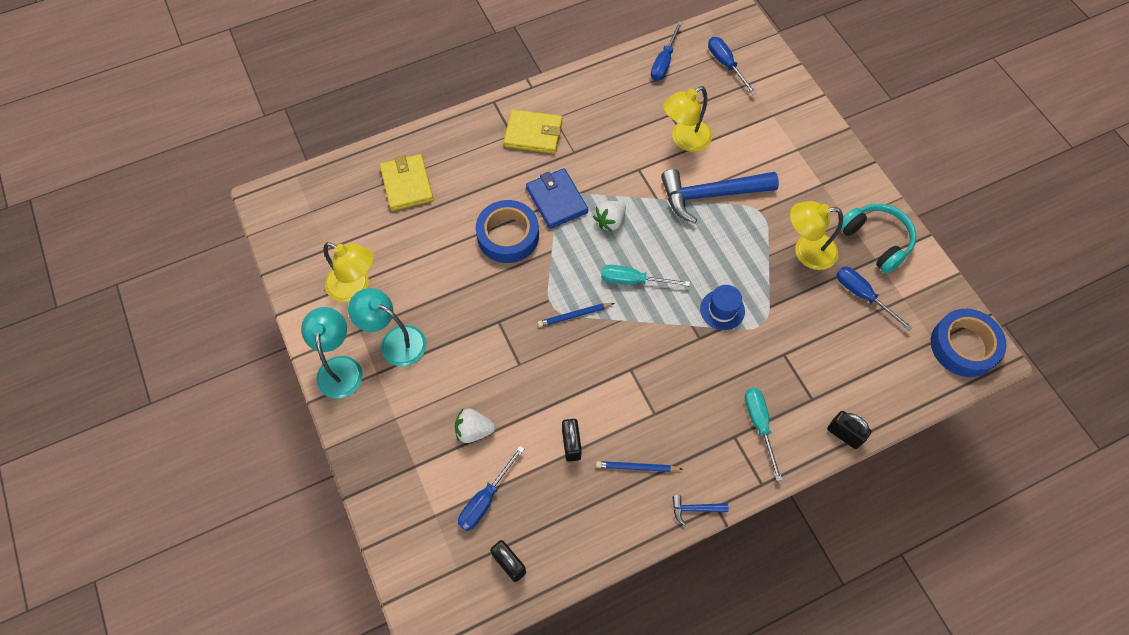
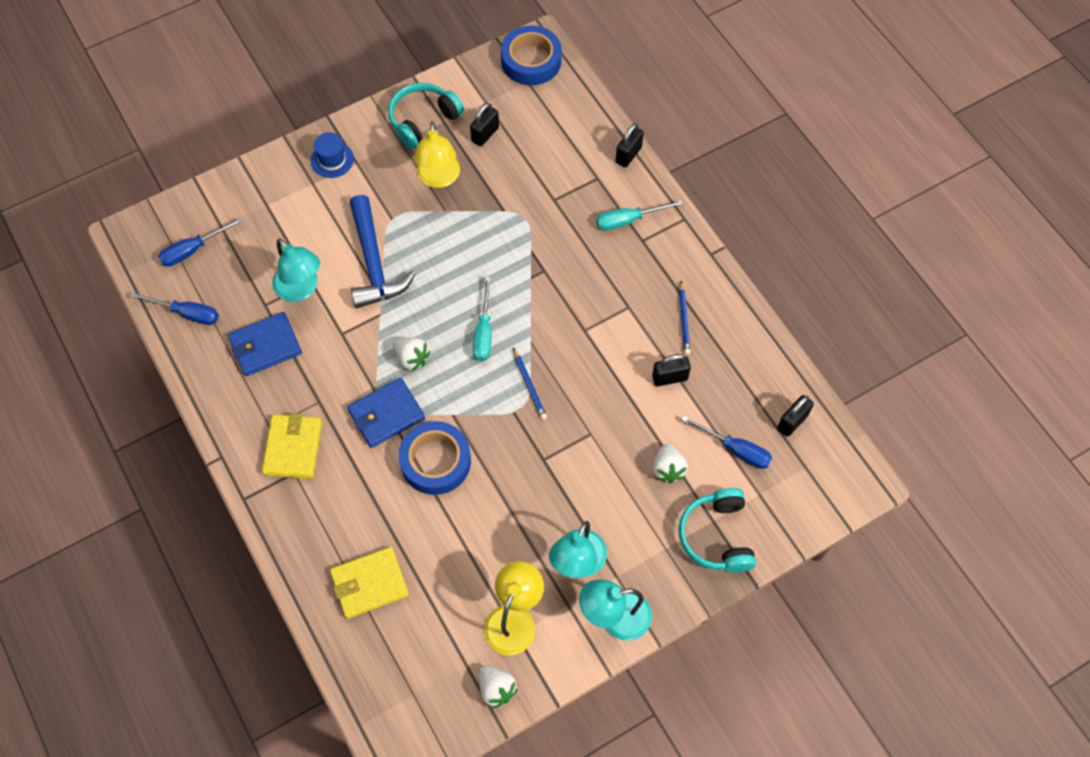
camera: 95 degrees left, 0 degrees up
yellow lamp [663,86,712,152] -> turquoise lamp [272,238,320,302]
blue hammer [672,495,729,525] -> none
blue hat [700,285,745,330] -> blue hat moved to [311,132,354,178]
blue screwdriver [836,267,913,331] -> black padlock [470,103,499,146]
none -> blue wallet [228,312,302,376]
none -> white strawberry [479,665,518,709]
none -> turquoise headphones [679,488,756,573]

